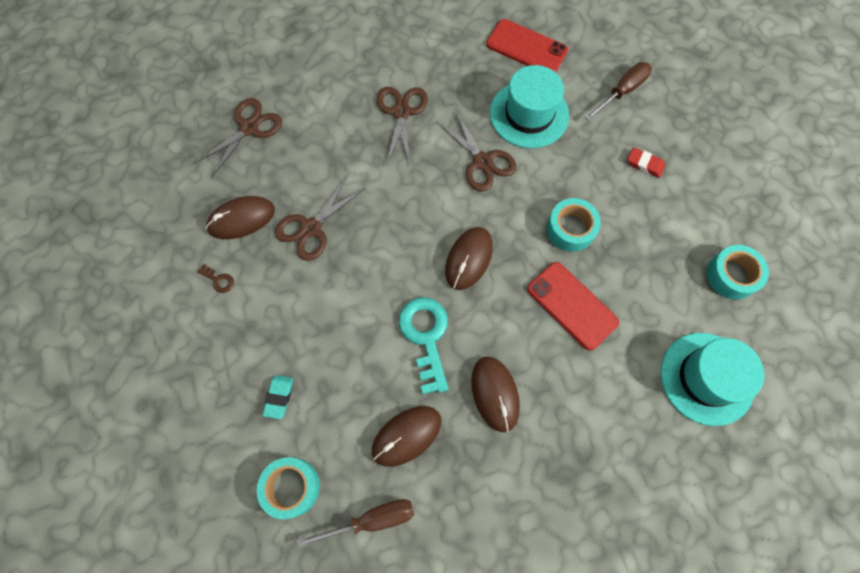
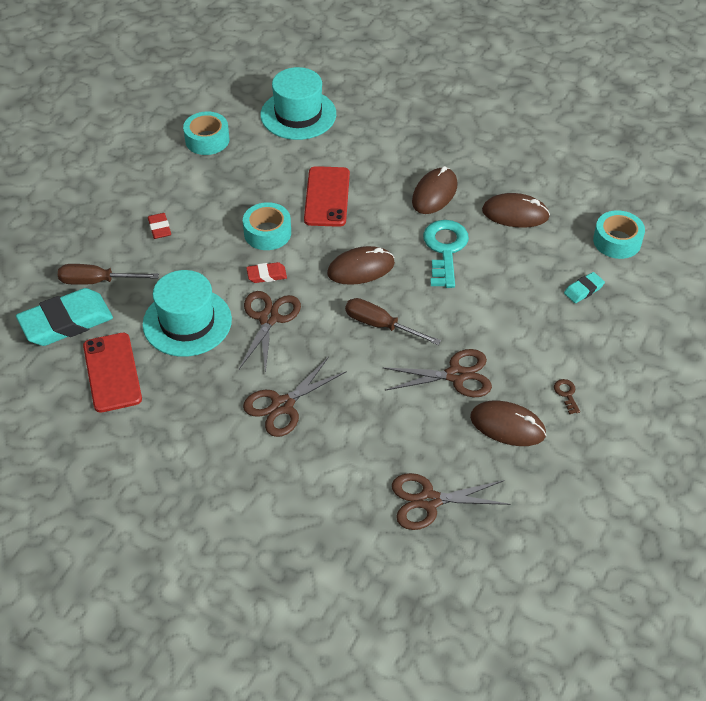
camera: 135 degrees left, 20 degrees down
brown screwdriver [297,499,414,548] -> brown screwdriver moved to [345,298,441,345]
turquoise key [399,297,448,394] -> turquoise key turned 150 degrees clockwise [423,220,469,288]
none -> turquoise eraser [16,288,113,346]
none -> red eraser [246,262,287,283]

